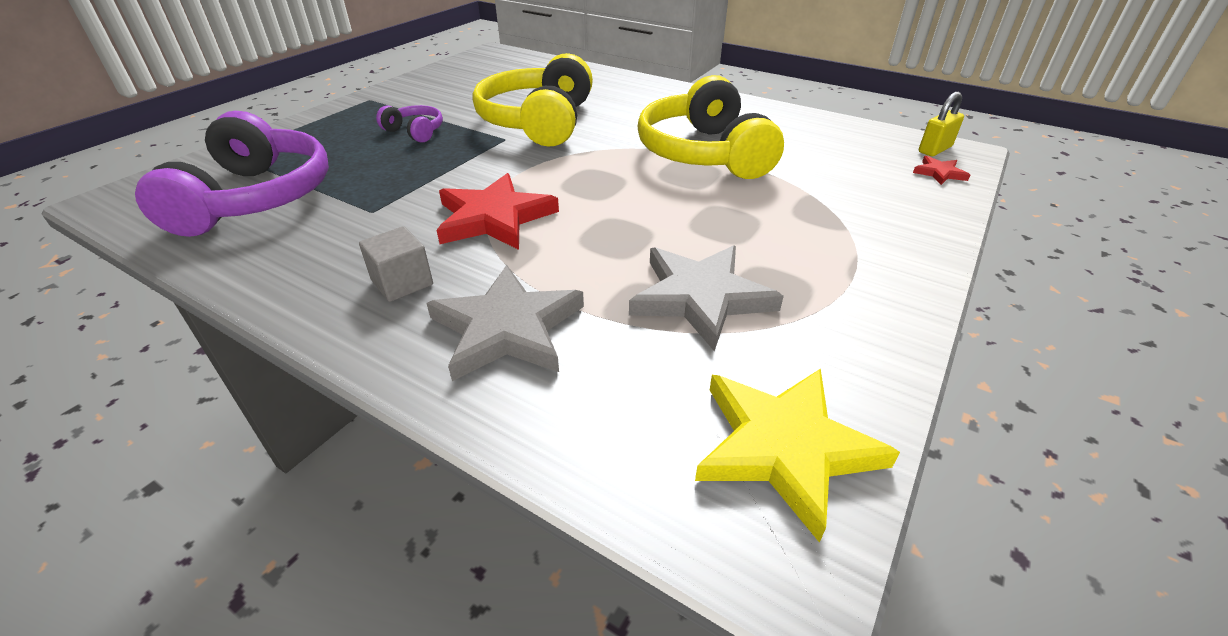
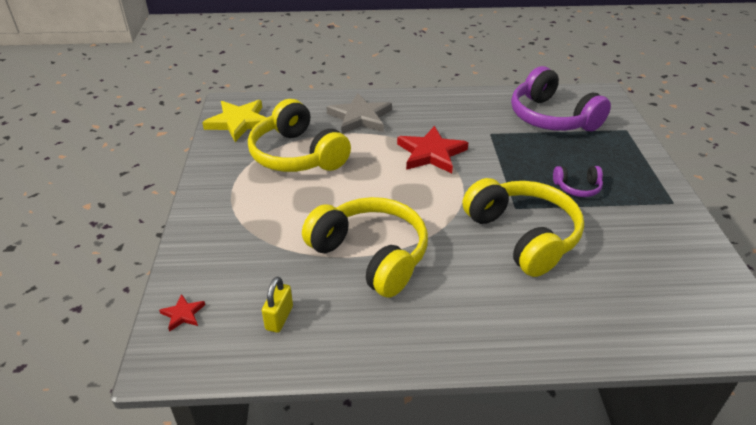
camera: 145 degrees right, 0 degrees up
grey cube [359,226,433,302] -> none
grey star [629,245,784,351] -> yellow headphones [248,99,351,172]
yellow padlock [919,92,964,156] -> yellow padlock moved to [262,277,293,333]

